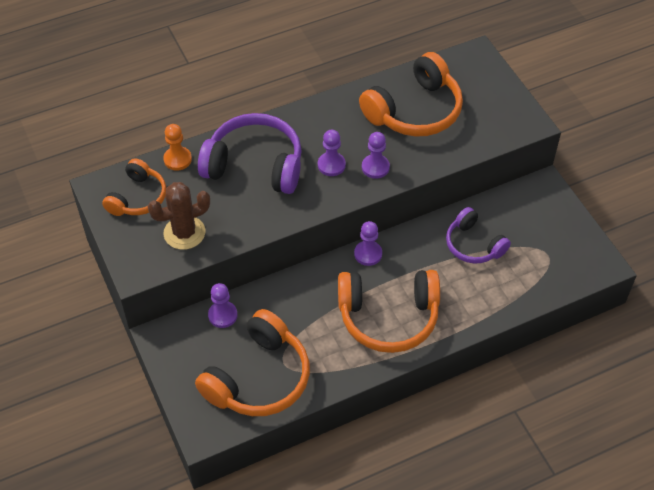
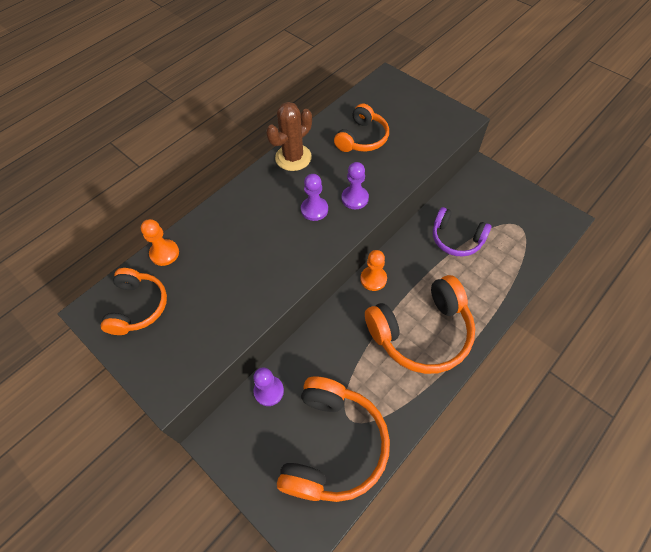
camera: 20 degrees left, 5 degrees up
brown cactus [148,182,210,250] -> brown cactus moved to [266,102,312,171]
purple headphones [198,113,302,194] -> none
purple pawn [354,221,382,266] -> orange pawn [360,250,387,291]
orange headphones [359,52,463,137] -> orange headphones [334,103,389,152], size x0.61

